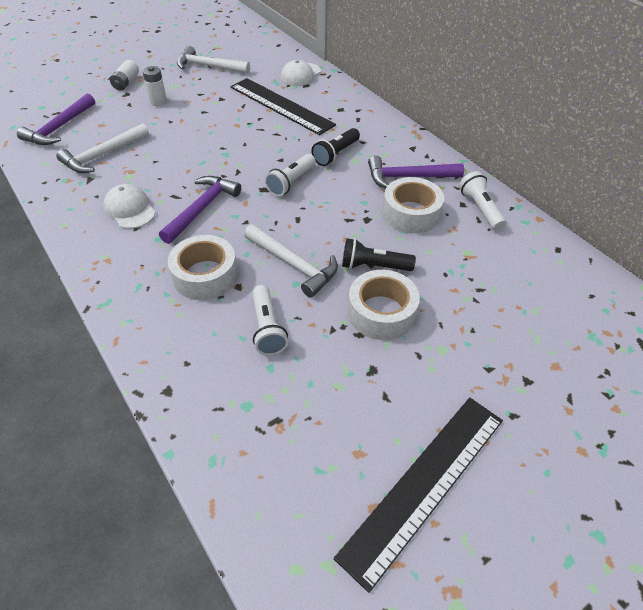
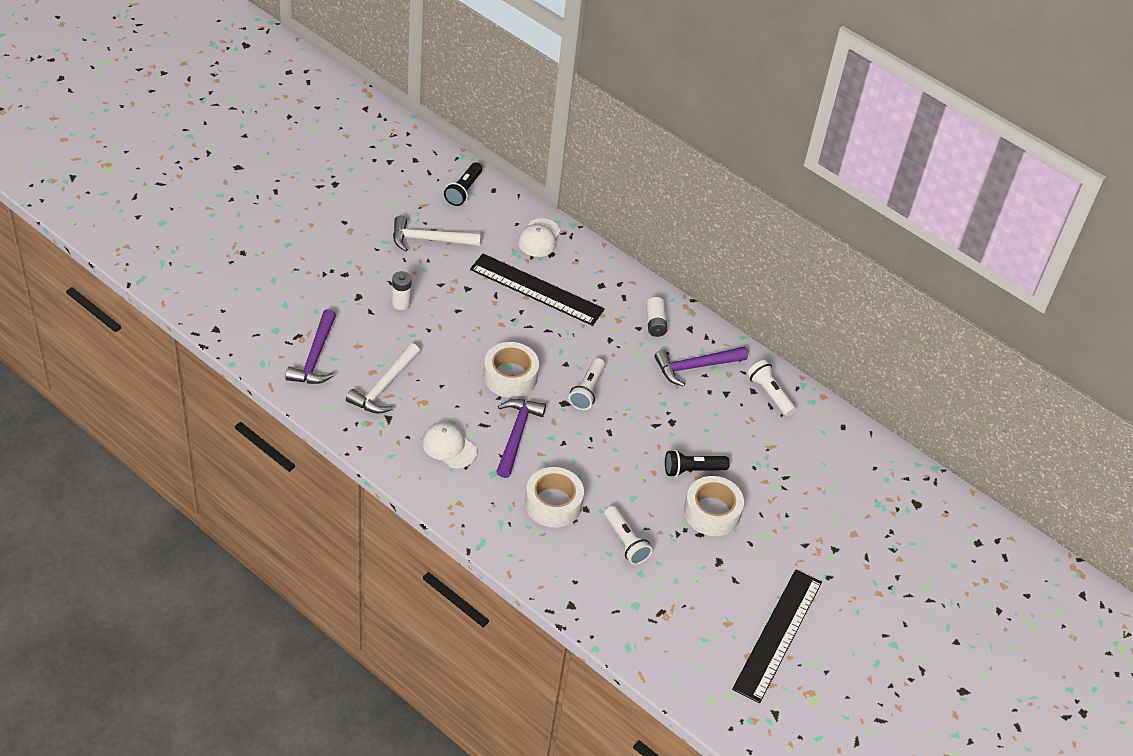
camera: 20 degrees left, 0 degrees up
white battery [110,60,139,91] -> white battery moved to [646,297,667,337]
white hammer [244,224,338,298] -> none
black flashlight [311,128,360,166] -> black flashlight moved to [444,162,482,206]
white tape [382,177,444,233] -> white tape moved to [483,342,539,398]

